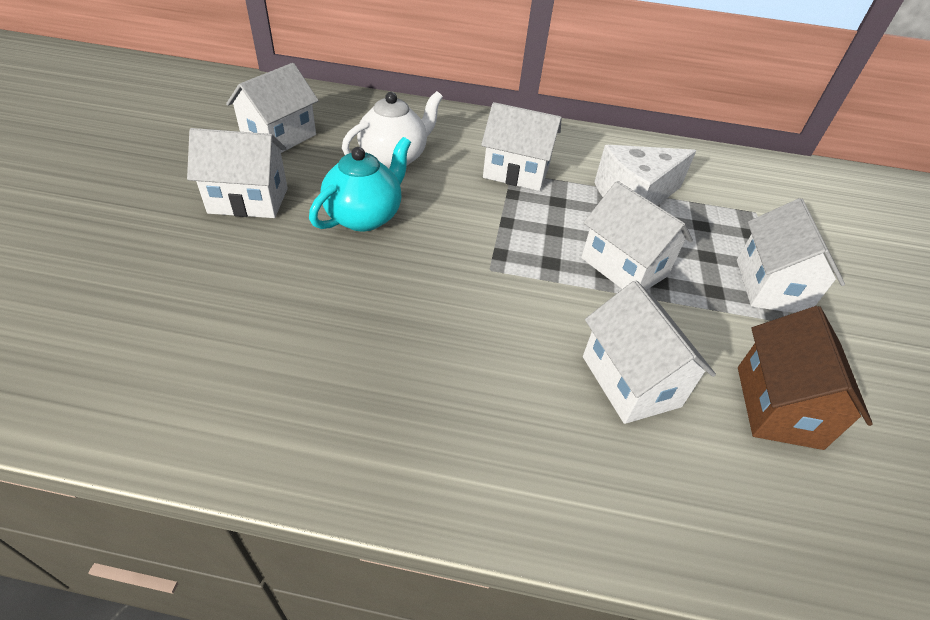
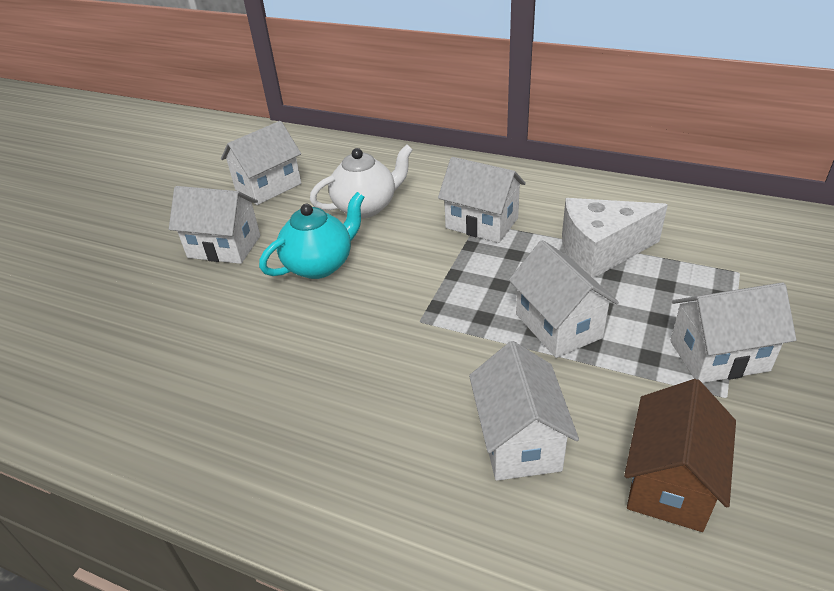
camera: 20 degrees right, 5 degrees down
white house [737,198,845,313] -> white house turned 60 degrees clockwise [670,282,796,383]

